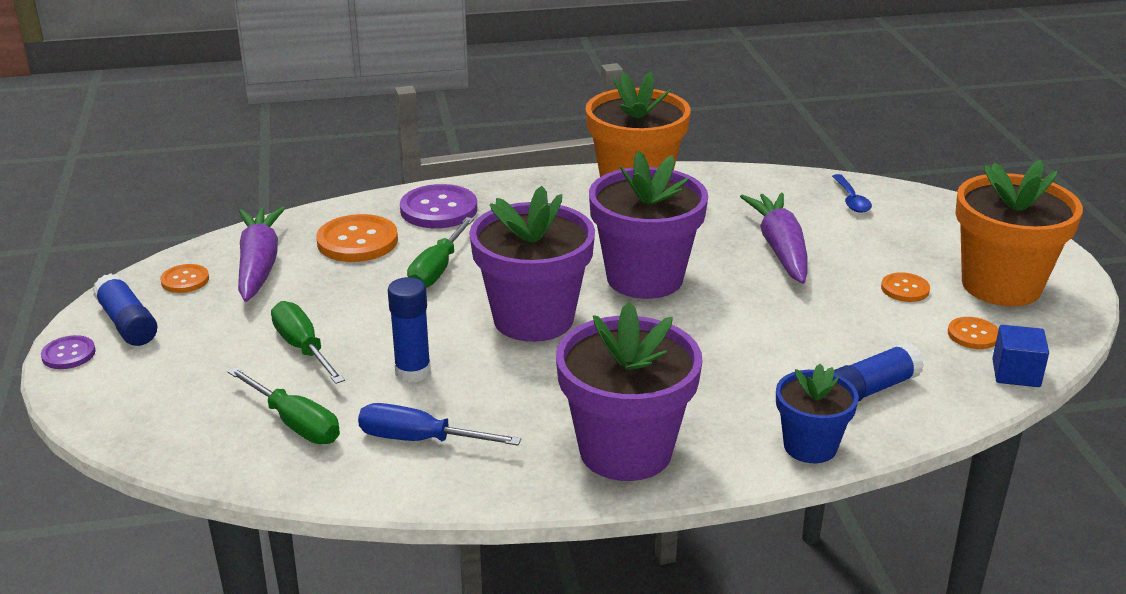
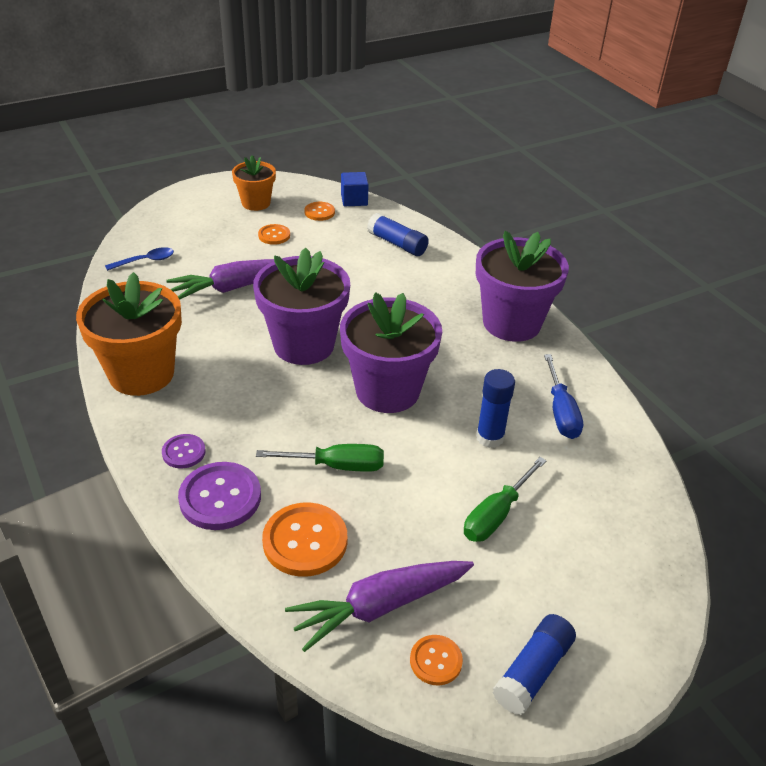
camera: 110 degrees left, 10 degrees up
purple button [41,335,96,369] -> purple button moved to [162,434,206,468]
green screwdriver [227,367,340,444] -> none
blue flower pot [776,364,859,463] -> none
orange flower pot [955,160,1083,306] -> orange flower pot [232,155,276,211], size x0.57

